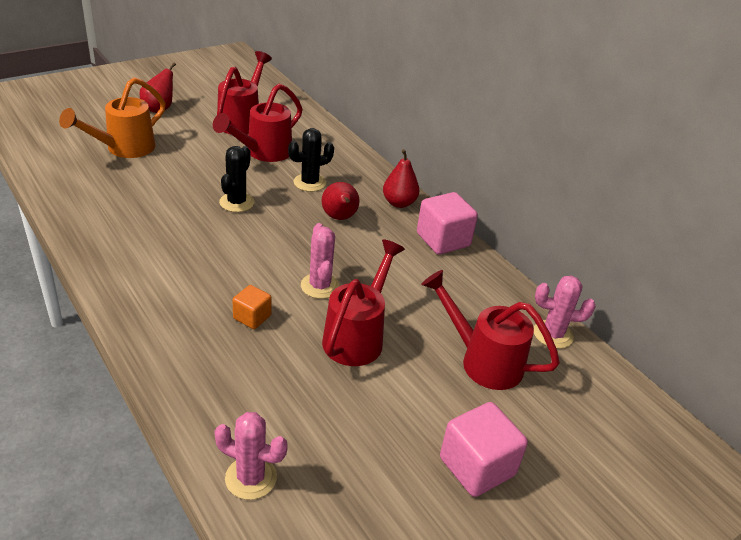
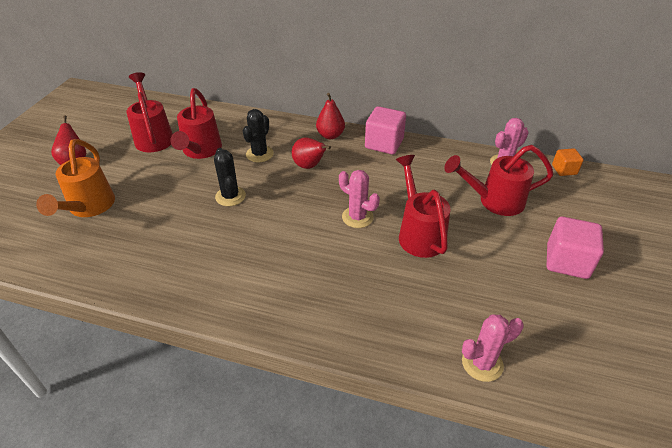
camera: 35 degrees left, 5 degrees up
orange cube [232,285,272,329] -> orange cube moved to [552,148,584,176]

